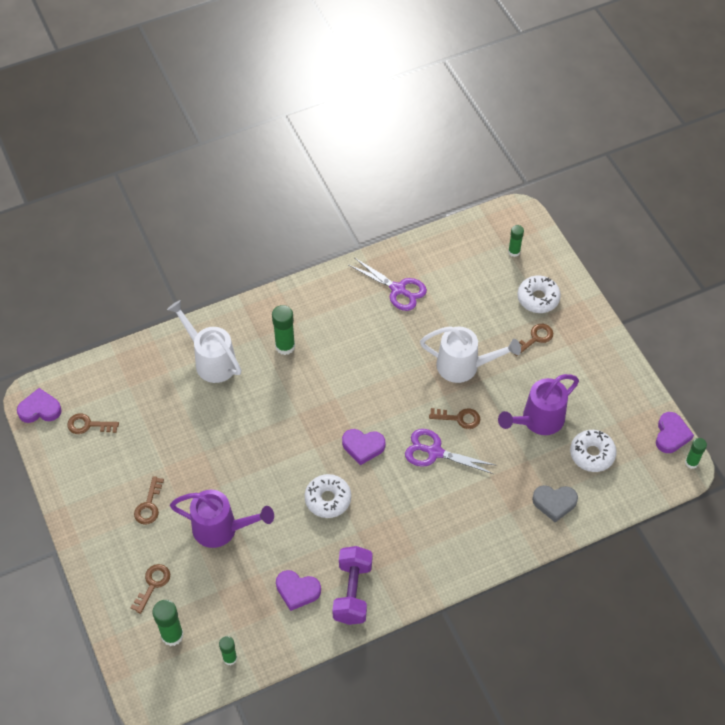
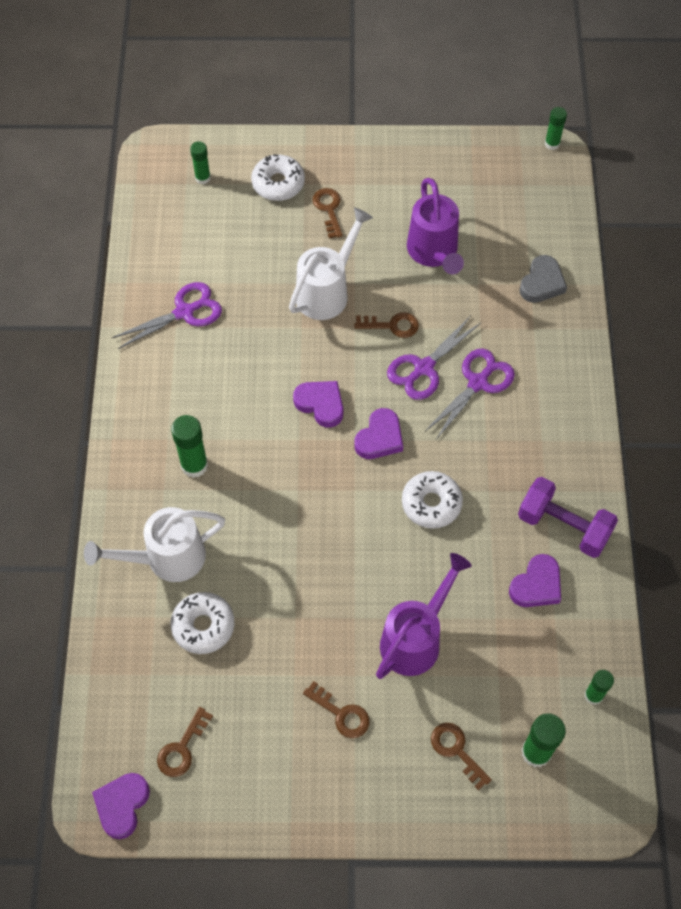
camera: 65 degrees left, 5 degrees up
brown key [429,408,480,429] -> brown key turned 60 degrees clockwise [354,312,419,338]
white donut [570,430,617,472] -> white donut moved to [171,592,235,654]
purple heart [656,412,694,453] -> purple heart moved to [293,381,343,428]
none -> purple scissors [425,348,515,440]

